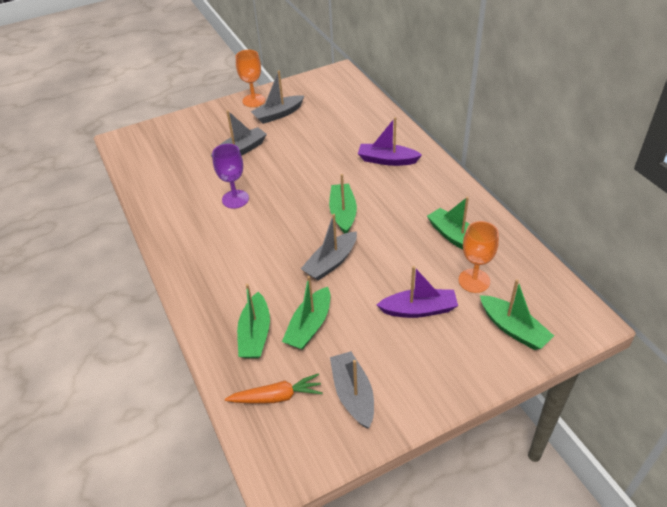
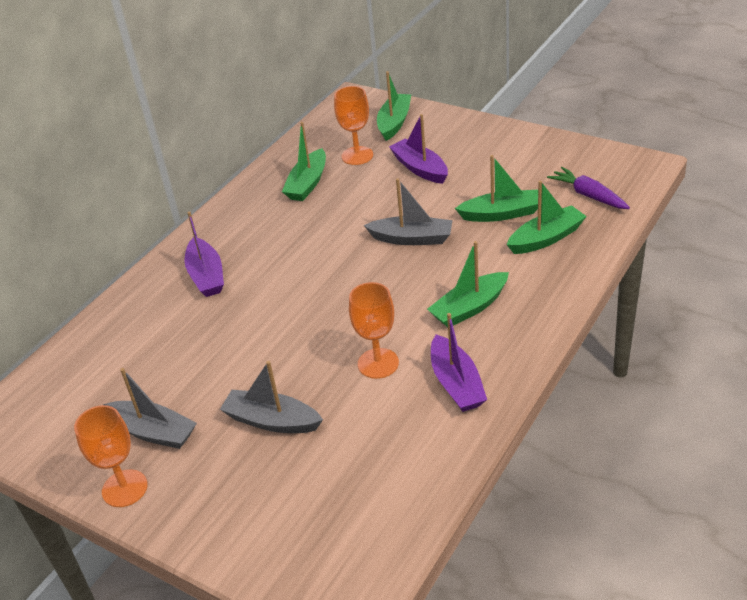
camera: 120 degrees left, 5 degrees down
purple goblet [212,144,249,209] -> orange goblet [349,282,399,379]
orange carrot [225,373,323,404] -> purple carrot [547,167,630,209]
green boat [329,174,357,234] -> green boat moved to [427,241,509,327]
grey boat [330,351,374,428] -> none
none -> purple boat [431,313,487,412]

